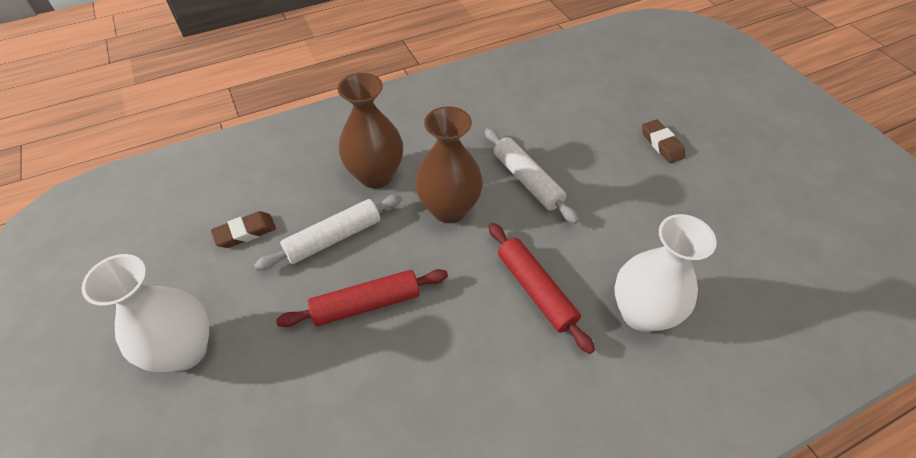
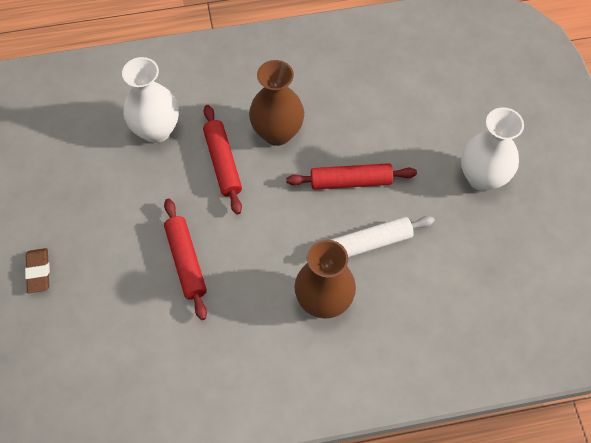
camera: 165 degrees left, 10 degrees up
brown eraser [211,211,276,248] -> none
brown vase [415,106,483,223] -> brown vase moved to [249,60,304,146]
white rolling pin [485,128,579,224] -> red rolling pin [164,198,207,320]

